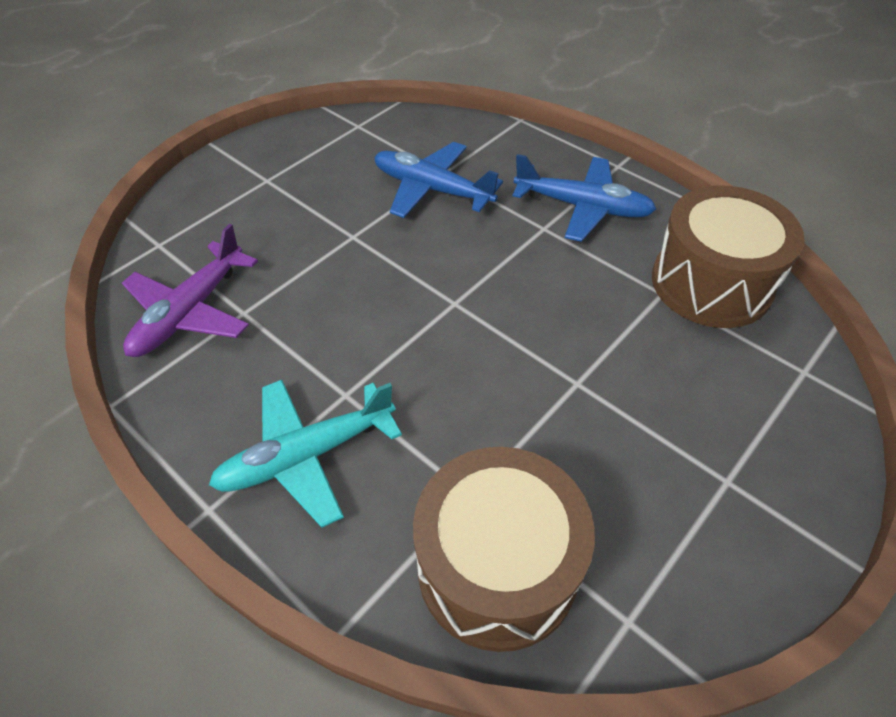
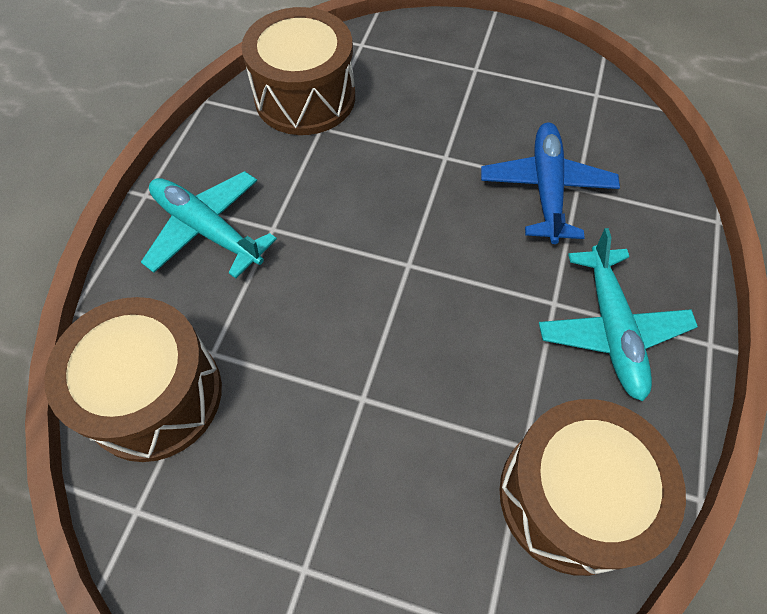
camera: 65 degrees right, 10 degrees up
purple plane [122,224,258,357] -> brown drum [242,7,355,135]
blue plane [512,154,657,242] -> turquoise plane [539,228,698,401]

